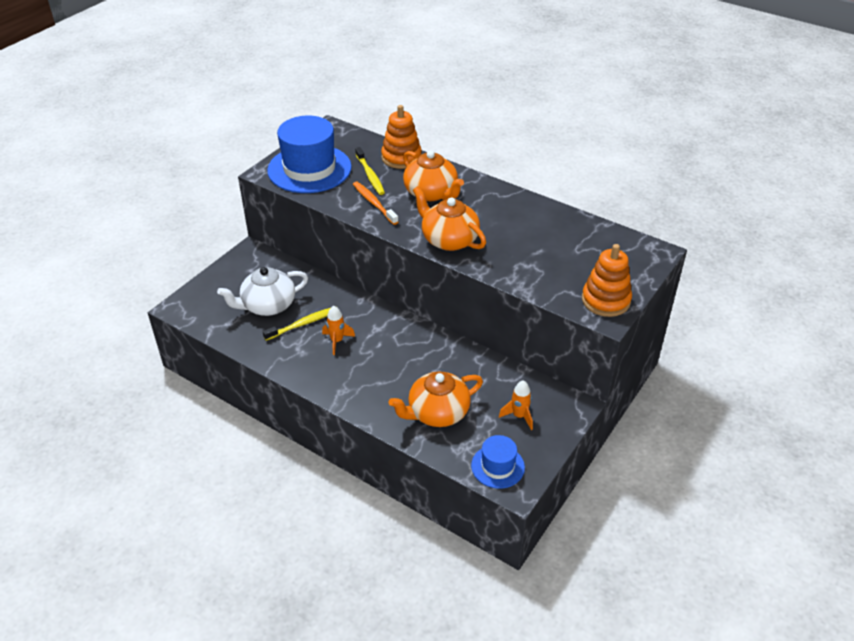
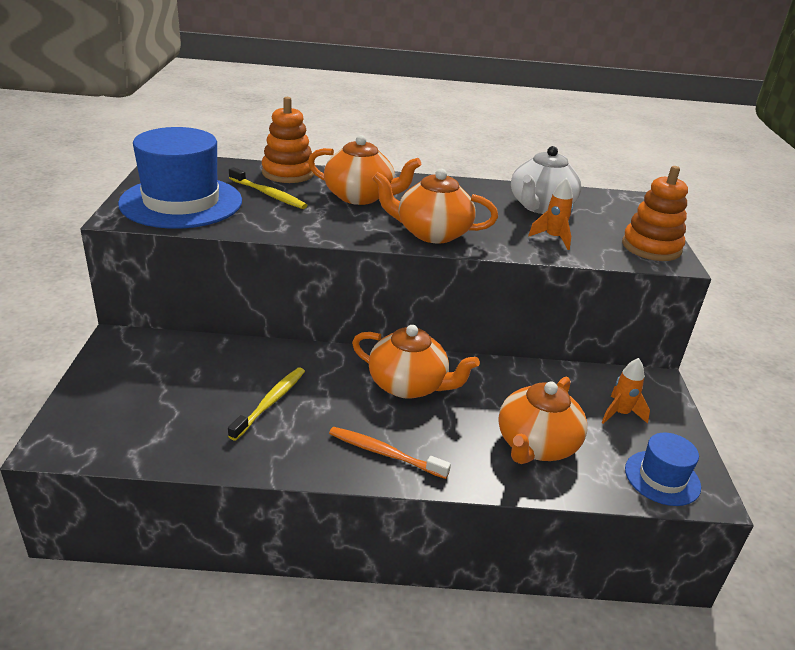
camera: 35 degrees left, 10 degrees down
white teapot [217,267,308,316] -> white teapot moved to [511,146,581,214]
orange rocket [322,306,355,355] -> orange rocket moved to [528,178,573,250]
orange toothbrush [353,182,398,225] -> orange toothbrush moved to [329,427,451,479]
none -> orange teapot [352,325,480,399]

